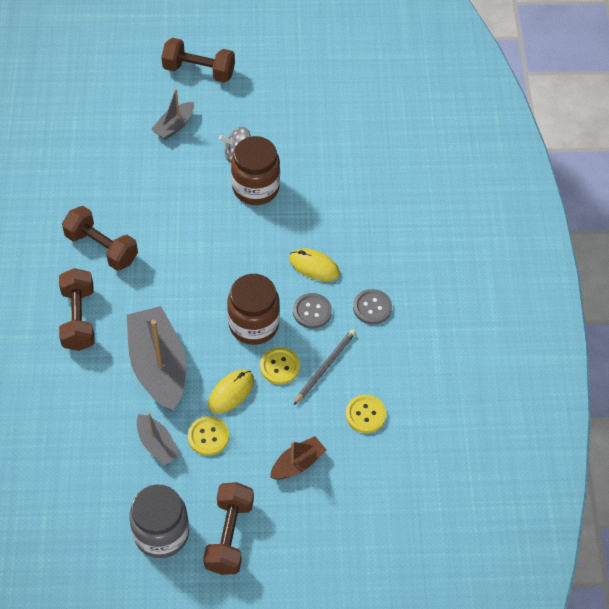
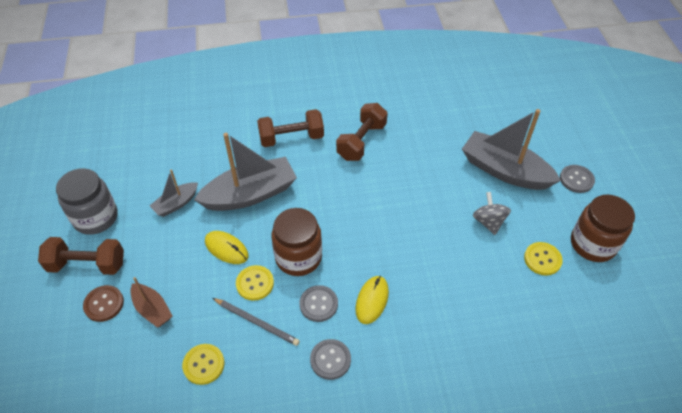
camera: 85 degrees right, 5 degrees down
grey boat [151,89,194,140] -> grey boat [462,109,561,190], size x1.95
brown dumbbell [161,38,235,83] -> grey button [560,165,595,193]
yellow button [188,416,229,456] -> yellow button moved to [524,242,563,275]
brown jar [231,136,280,205] -> brown jar moved to [571,195,635,262]
none -> brown button [83,285,124,322]

